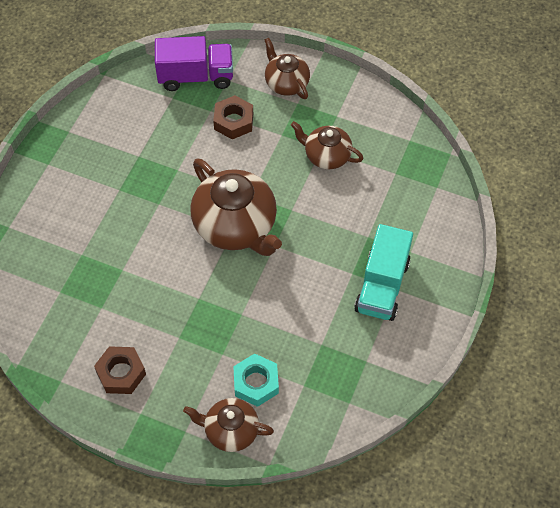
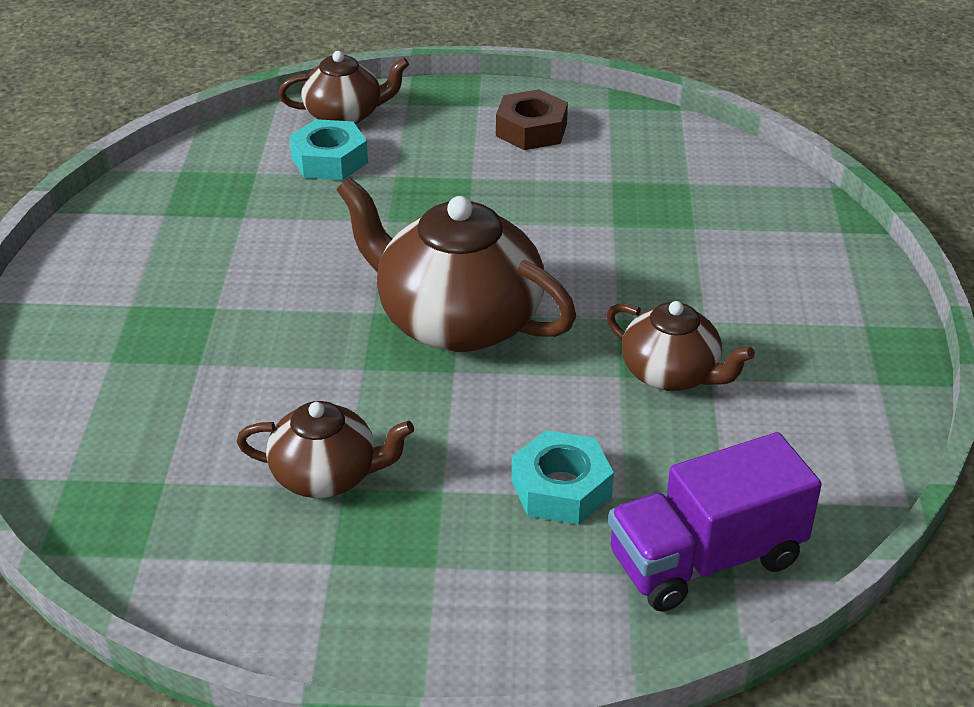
camera: 160 degrees right, 20 degrees down
brown nut [213,95,253,139] -> turquoise nut [511,430,614,525]
brown teapot [265,37,310,99] -> brown teapot moved to [606,301,755,391]
turquoise truck [354,224,413,321] -> none

